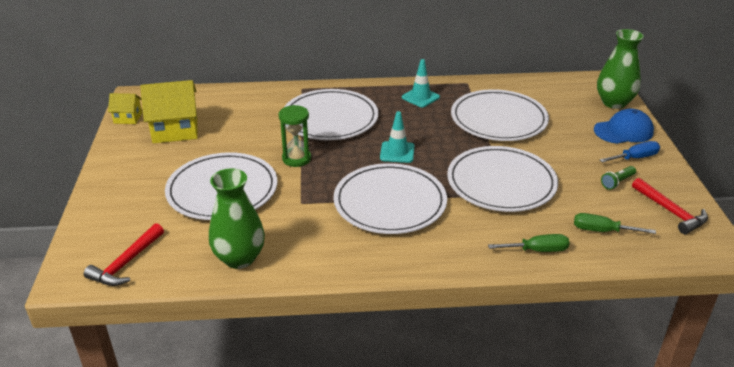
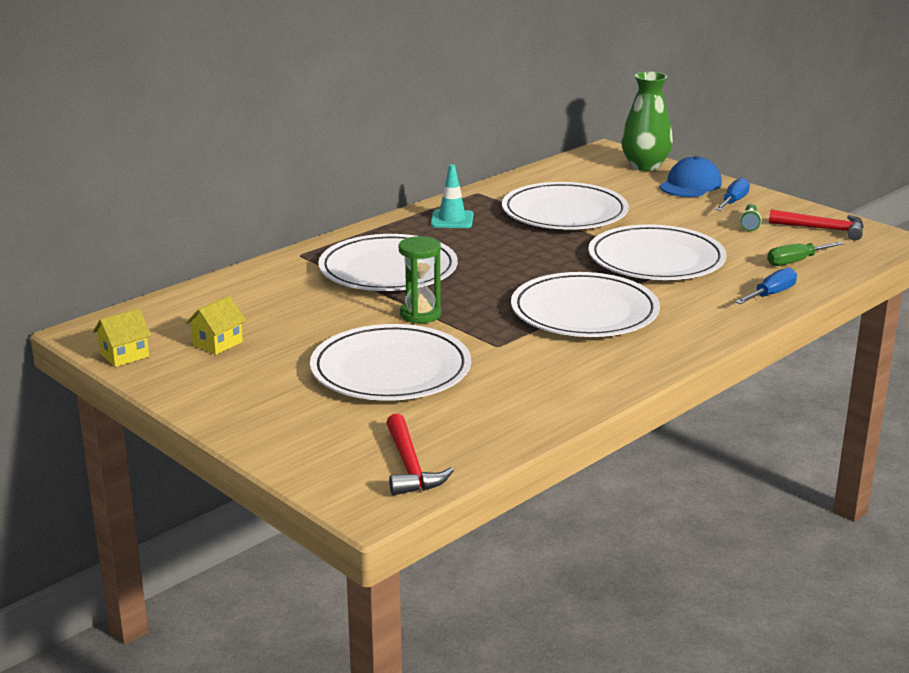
camera: 40 degrees left, 10 degrees down
yellow house [140,80,198,143] -> yellow house [186,296,246,355], size x0.54
green vase [209,168,265,269] -> none
turquoise traffic cone [380,111,415,163] -> none
green screwdriver [488,234,570,252] -> blue screwdriver [735,268,797,304]

